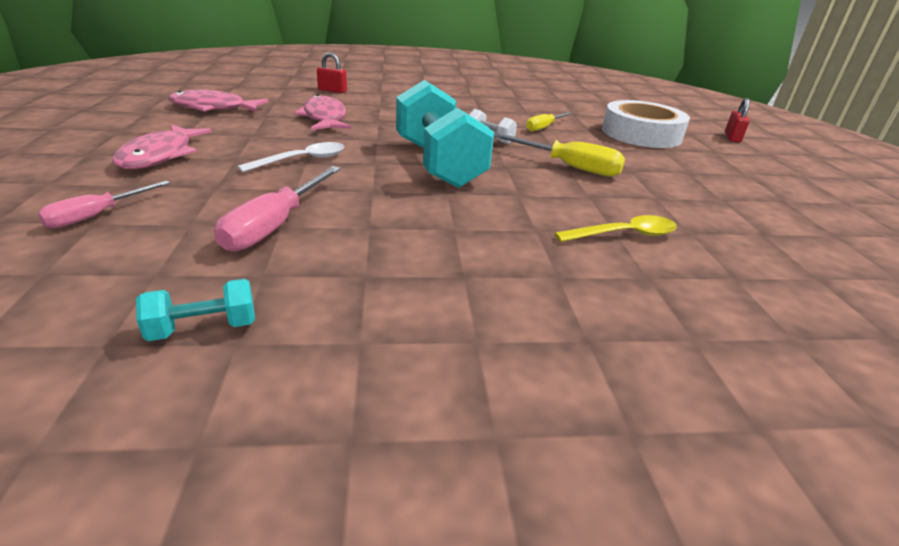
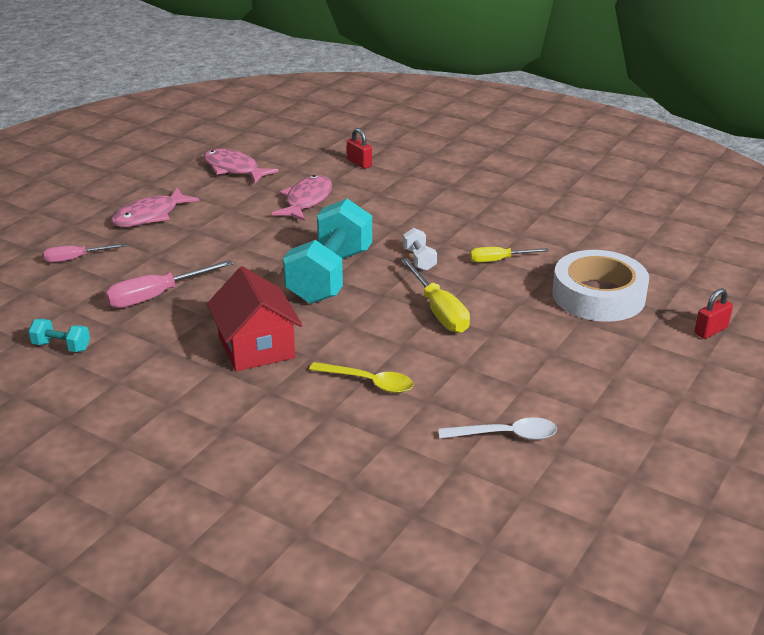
camera: 40 degrees right, 0 degrees up
white spoon [238,142,345,172] -> white spoon moved to [439,417,557,440]
none -> red house [207,266,303,372]

